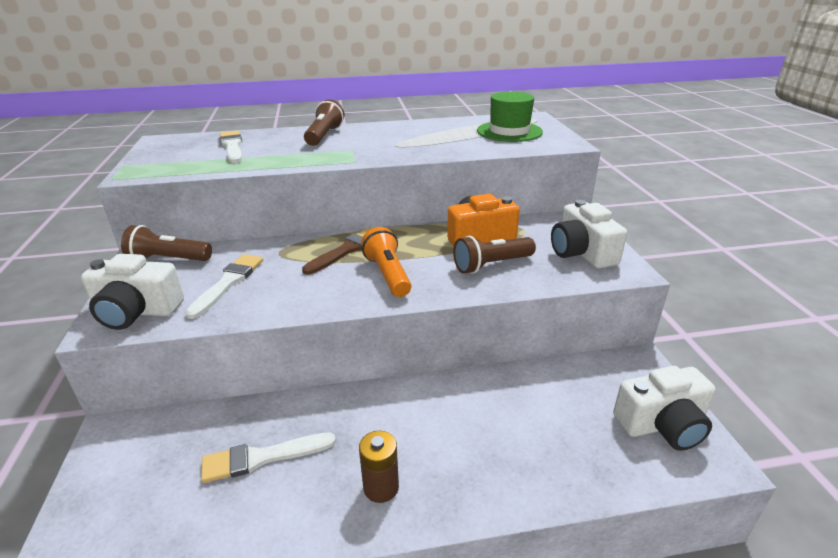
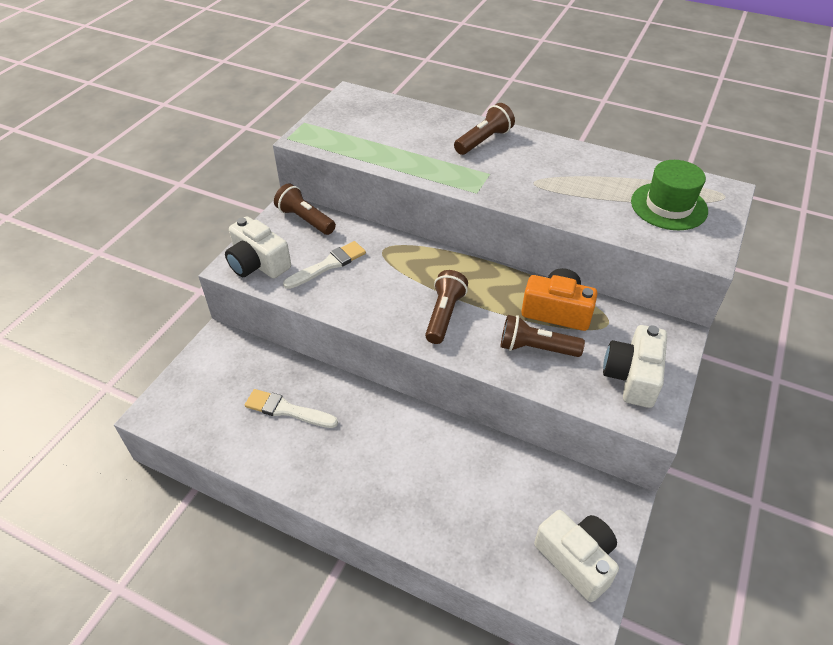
camera: 35 degrees right, 15 degrees up
white brush [220,131,242,163] -> none
brown brush [302,228,371,275] -> none
brown battery [359,431,399,503] -> none
orange flashlight [361,227,411,297] -> brown flashlight [425,270,468,344]
white camera [613,366,716,451] -> white camera turned 150 degrees counterclockwise [534,510,619,602]

